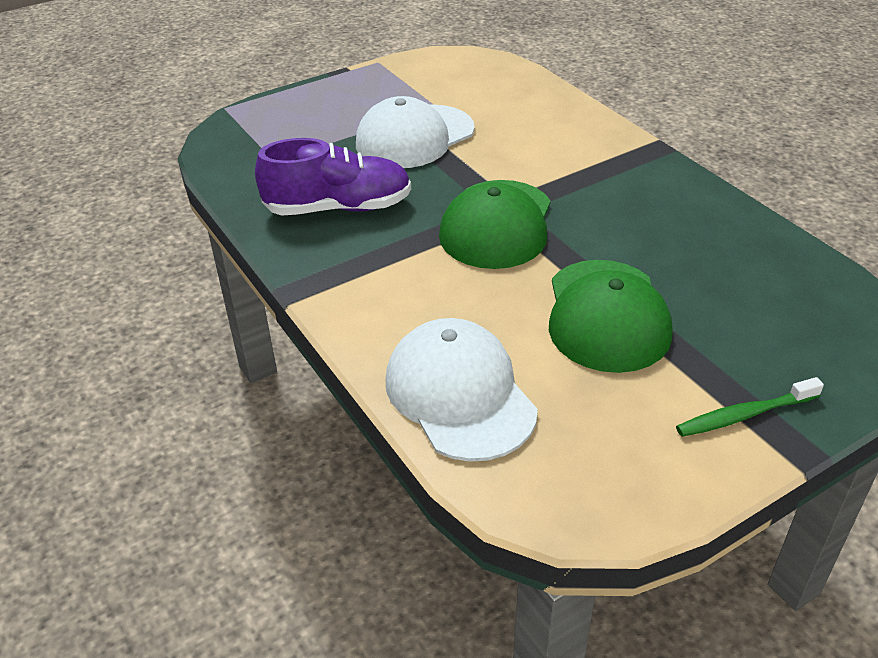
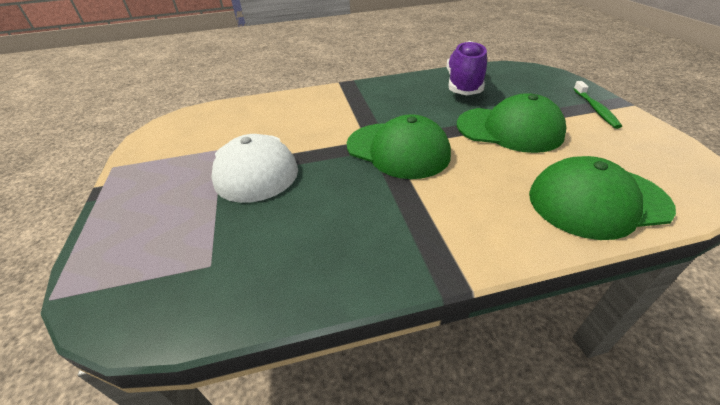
camera: 70 degrees left, 0 degrees up
purple shoe [255,138,411,216] -> purple shoe moved to [446,41,487,95]
white cap [386,318,538,462] -> green cap [529,156,676,240]

